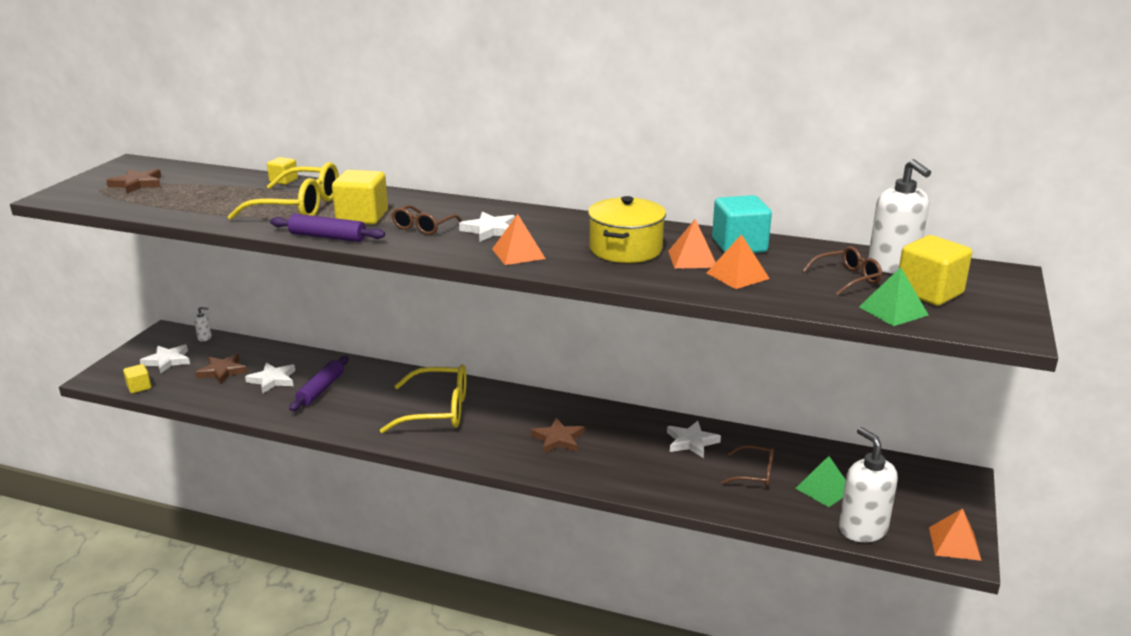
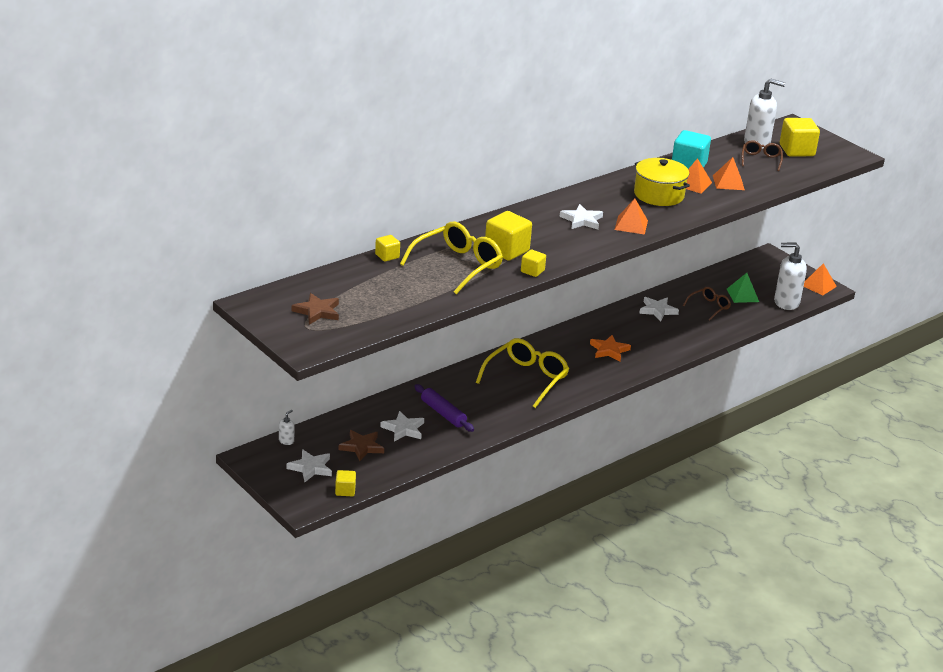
camera: 60 degrees left, 5 degrees up
purple rolling pin [270,214,385,242] -> yellow cube [521,250,546,277]
brown glasses [392,205,462,235] -> none
brown star [530,418,585,454] -> orange star [590,335,631,362]
green pyramid [859,267,929,326] -> none

